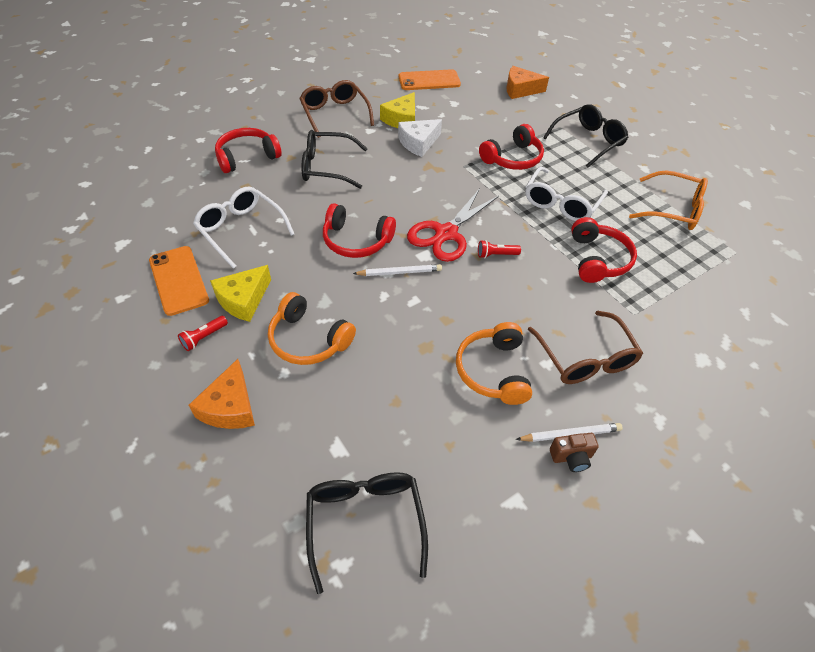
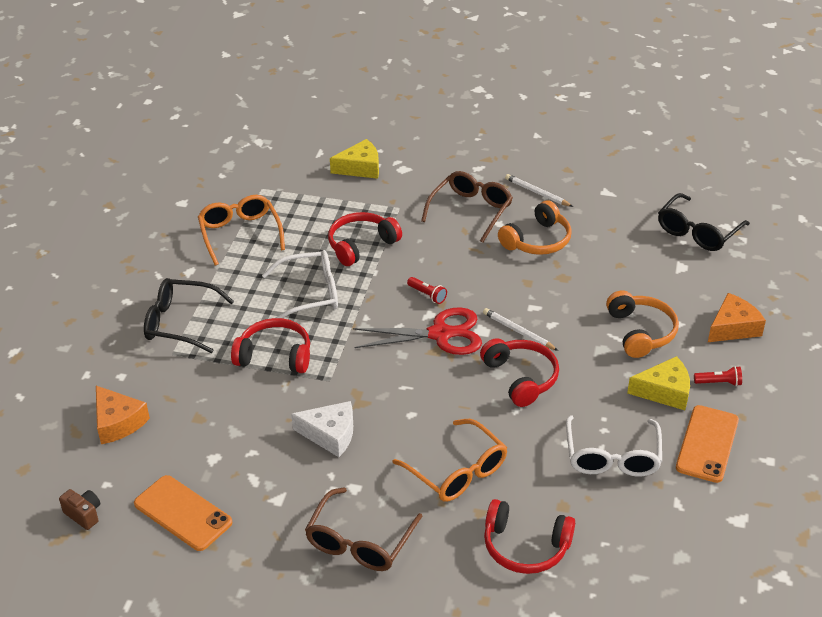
camera: 130 degrees left, 10 degrees down
black glasses [301,130,368,189] -> orange glasses [392,419,507,502]
yellow cheese [380,92,415,128] -> yellow cheese moved to [330,139,379,179]
brown camera [550,433,599,472] -> brown camera moved to [59,489,100,530]

